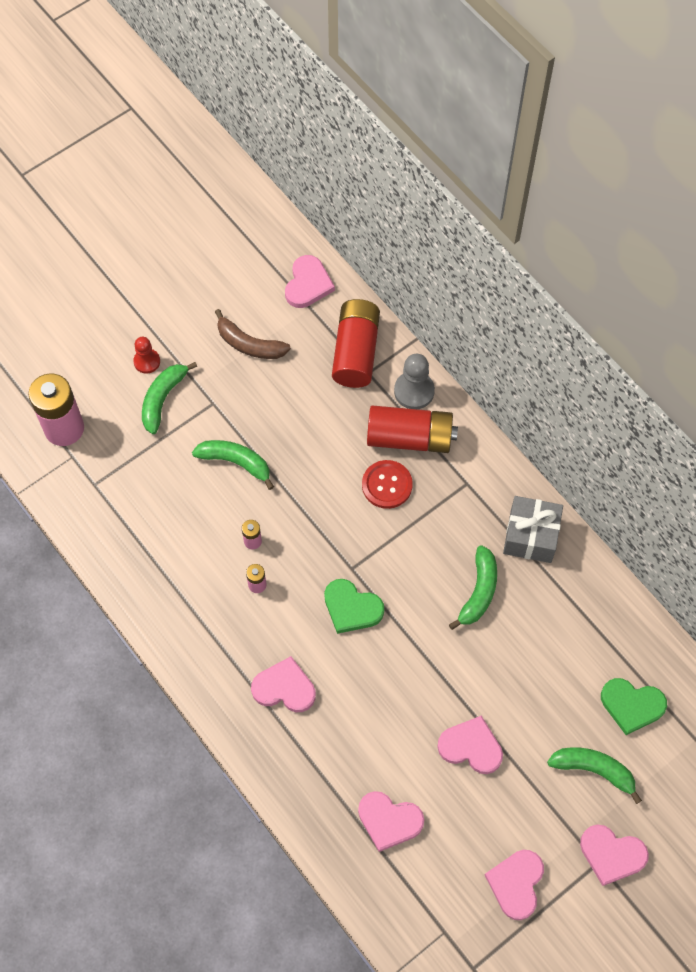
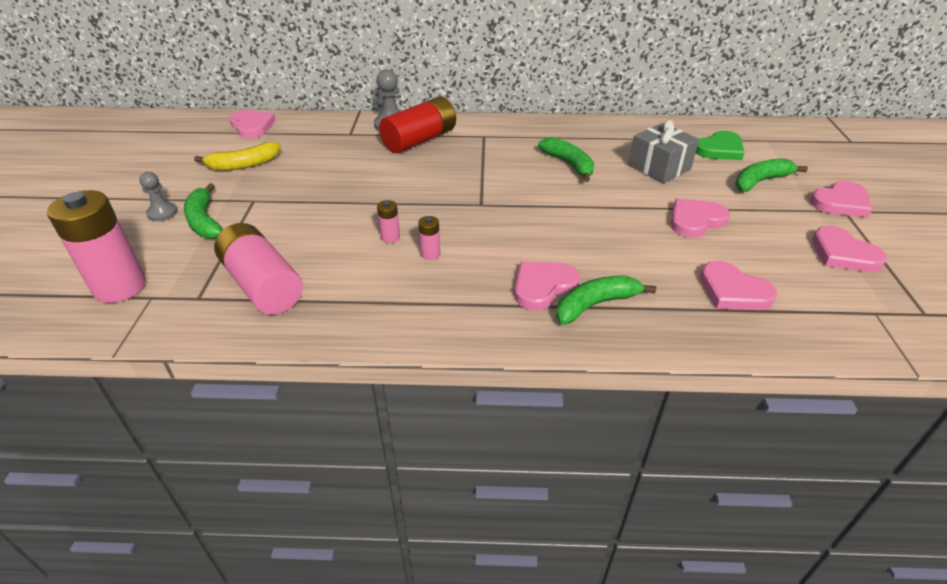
camera: 50 degrees left, 25 degrees down
red pawn [133,337,160,374] -> grey pawn [139,172,178,221]
green banana [192,440,274,490] -> green banana moved to [556,276,656,325]
brown banana [215,309,291,359] -> yellow banana [194,142,281,170]
green heart [324,579,384,634] -> none
red battery [332,299,380,388] -> none
pink heart [358,791,424,852] -> pink heart turned 75 degrees clockwise [700,261,777,310]
red button [362,460,413,509] -> none
grey gift [503,496,563,563] -> grey gift moved to [628,120,699,183]
none -> pink battery [214,223,303,314]

